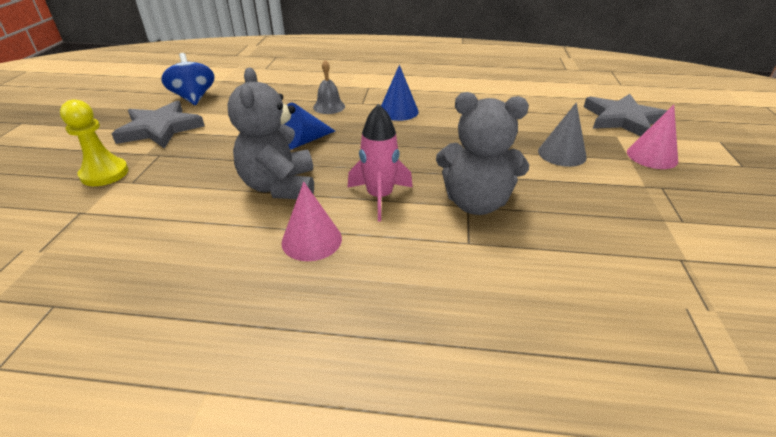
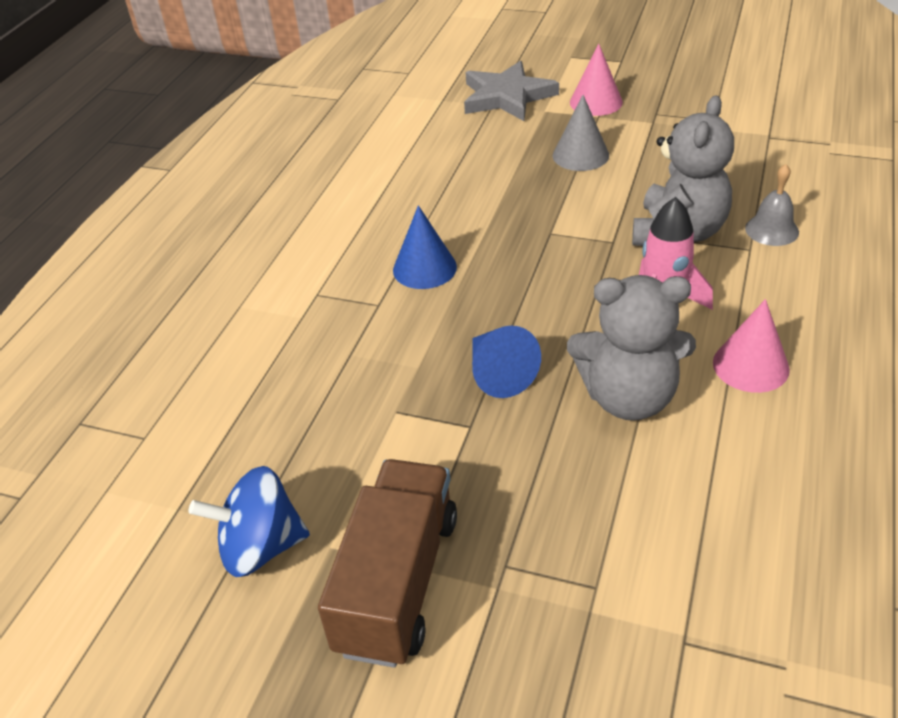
camera: 75 degrees left, 5 degrees up
yellow pawn [60,99,129,186] -> none
grey star [112,100,205,149] -> brown truck [318,459,457,668]
grey bell [313,60,345,114] -> grey bell moved to [745,164,799,246]

